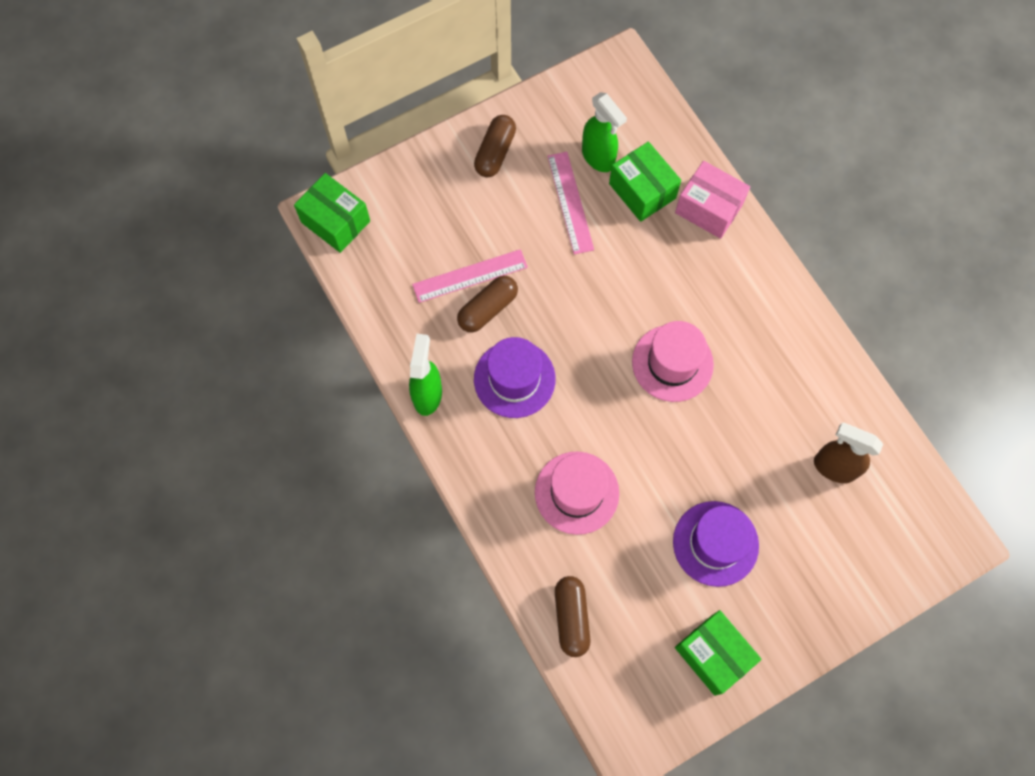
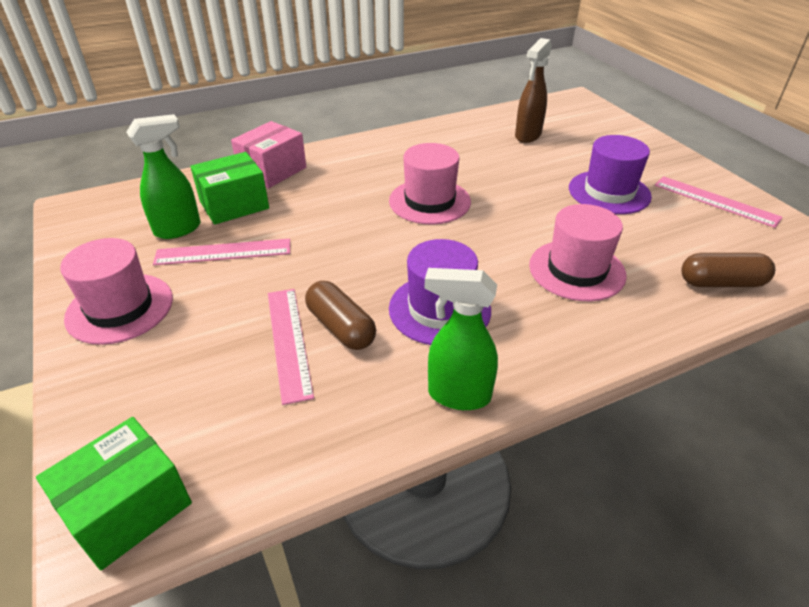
camera: 85 degrees left, 30 degrees down
brown capsule [474,115,516,177] -> pink hat [60,238,173,345]
green box [675,610,762,696] -> pink ruler [655,176,783,228]

